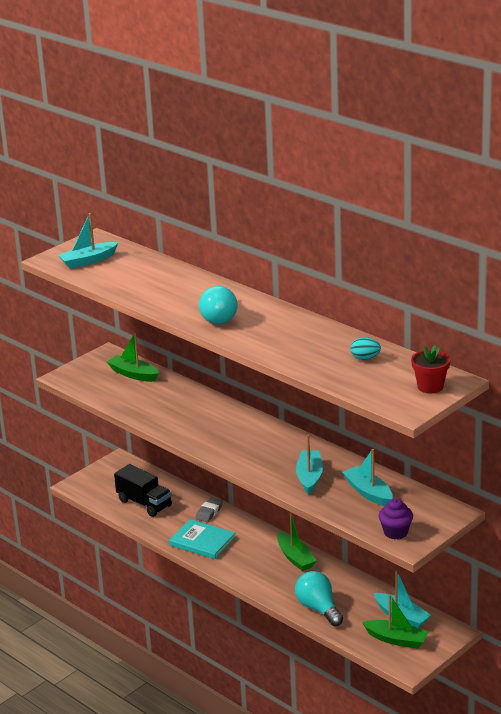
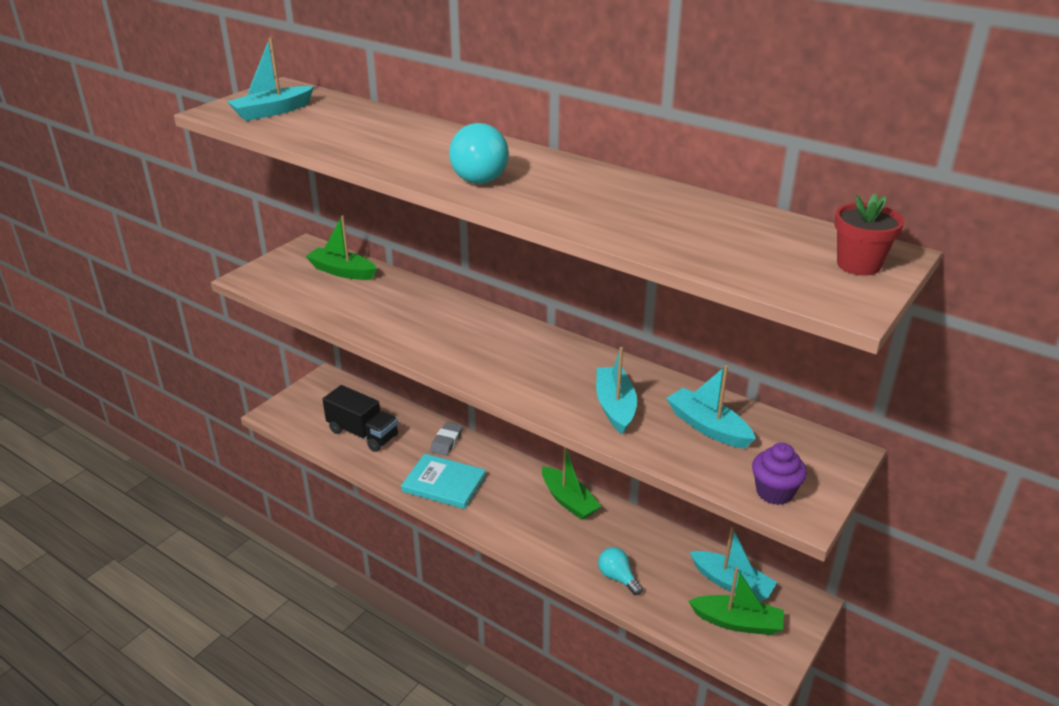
camera: 10 degrees left, 5 degrees up
turquoise light bulb [295,571,343,626] -> turquoise light bulb [598,547,643,595], size x0.62
turquoise egg [350,337,381,360] -> none

